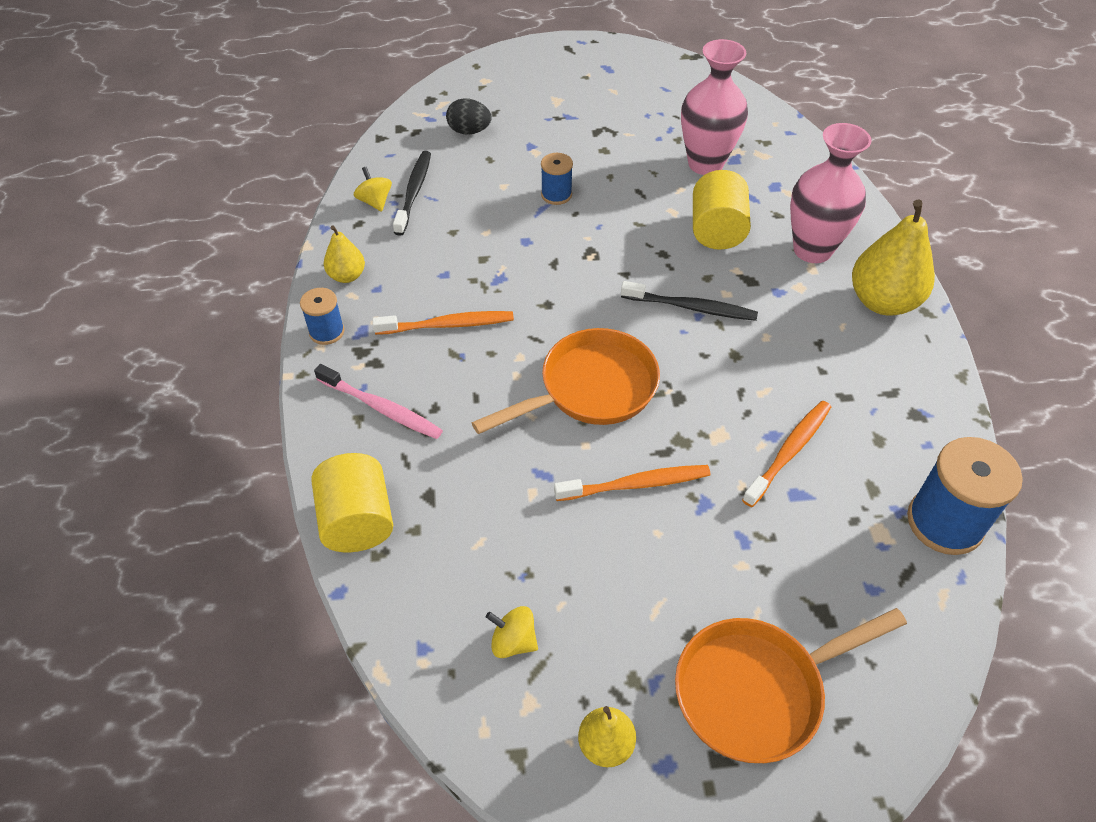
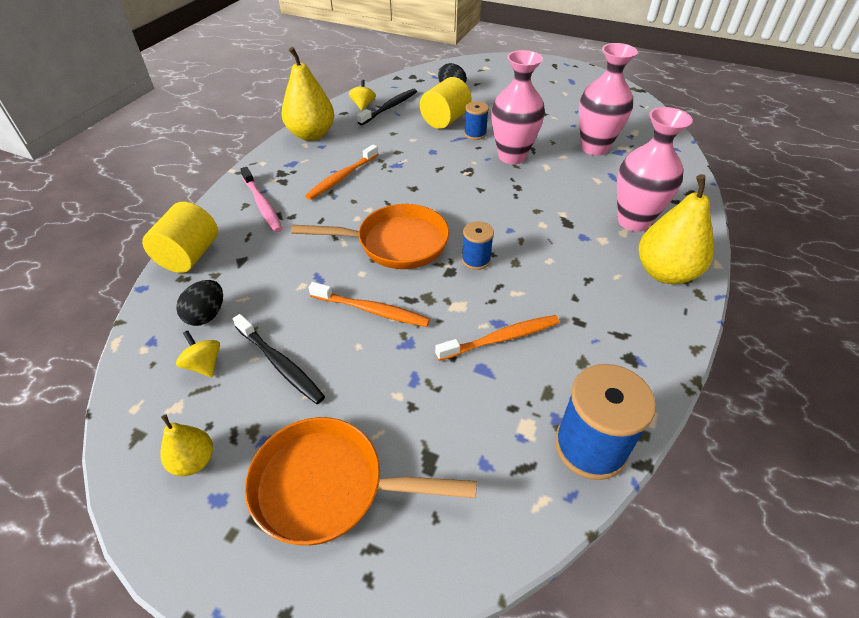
camera: 30 degrees right, 5 degrees down
blue spool [300,288,345,345] -> blue spool moved to [462,221,494,270]
yellow pear [324,225,365,283] -> yellow pear [282,47,334,141], size x1.87
orange toothbrush [372,311,514,335] -> orange toothbrush turned 105 degrees clockwise [305,144,379,200]
black toothbrush [621,281,758,321] -> black toothbrush moved to [233,314,325,404]
yellow cylinder [693,170,751,250] -> yellow cylinder moved to [420,77,472,129]
none -> black egg [176,280,223,326]
none -> pink vase [492,50,545,164]

